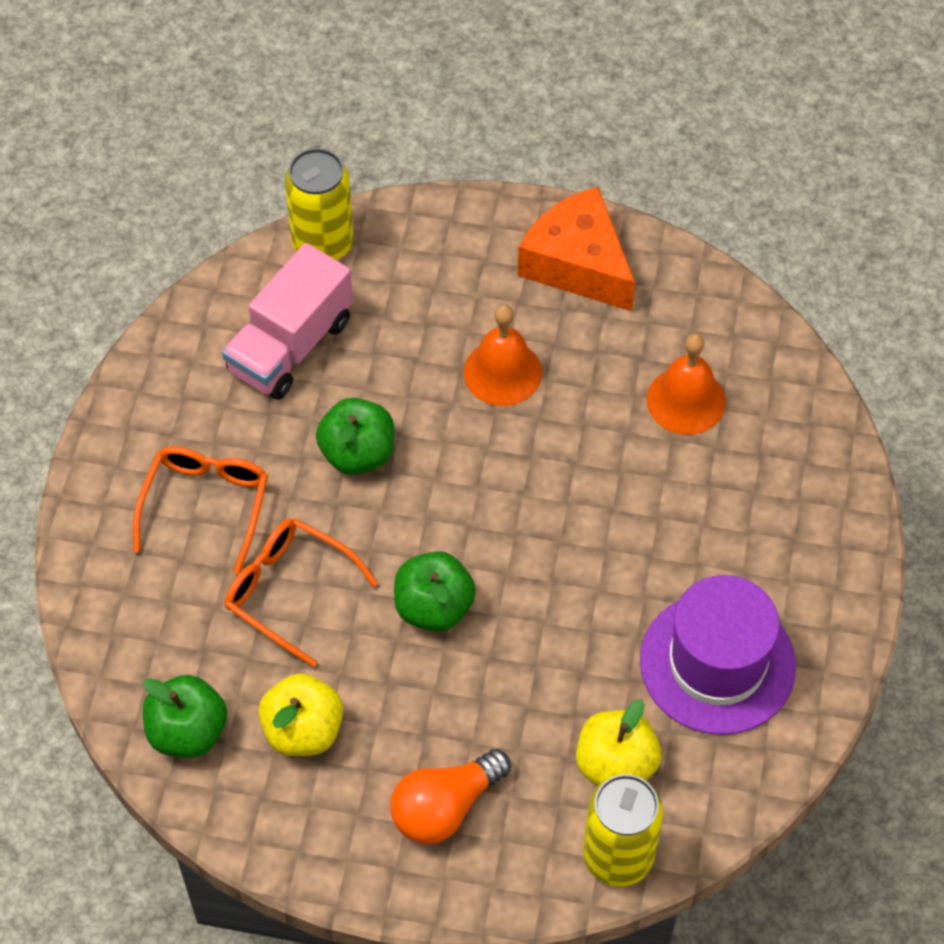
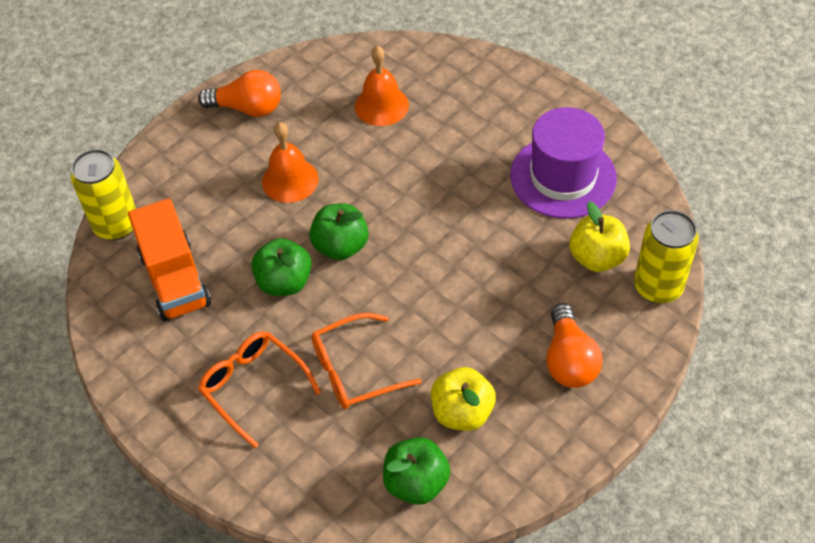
camera: 55 degrees left, 5 degrees down
pink truck [222,243,353,400] -> orange truck [128,198,211,321]
green apple [394,551,476,632] -> green apple moved to [309,203,369,260]
orange cheese [518,187,635,311] -> orange light bulb [198,70,281,117]

